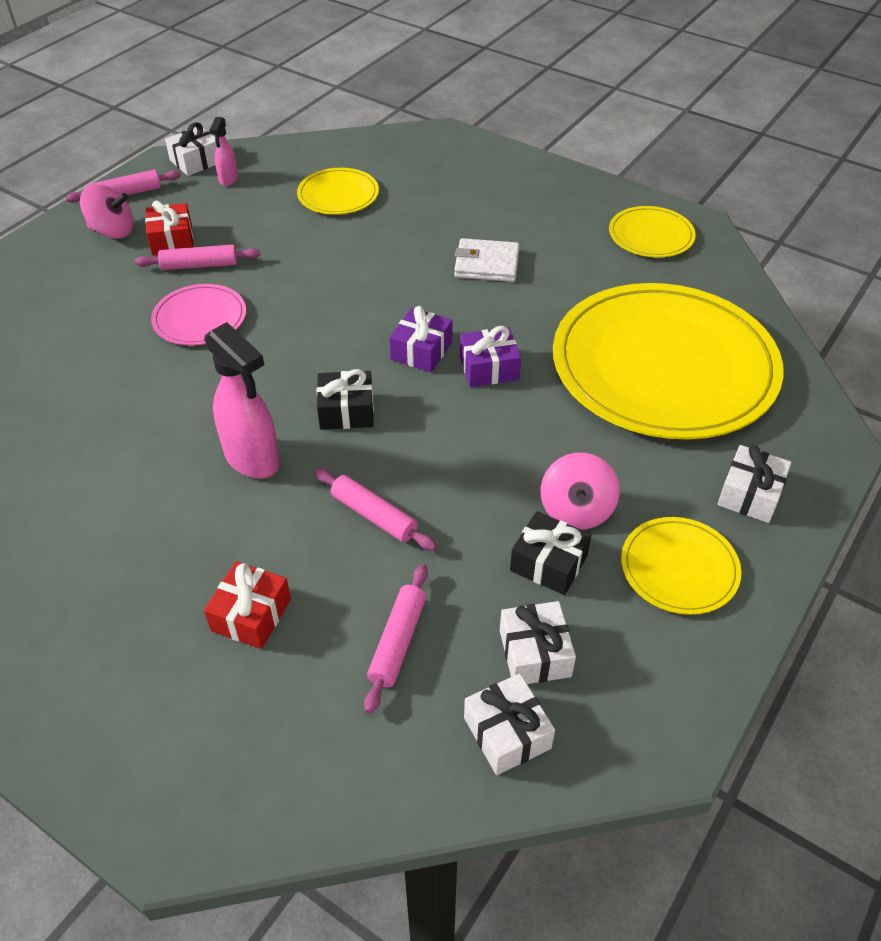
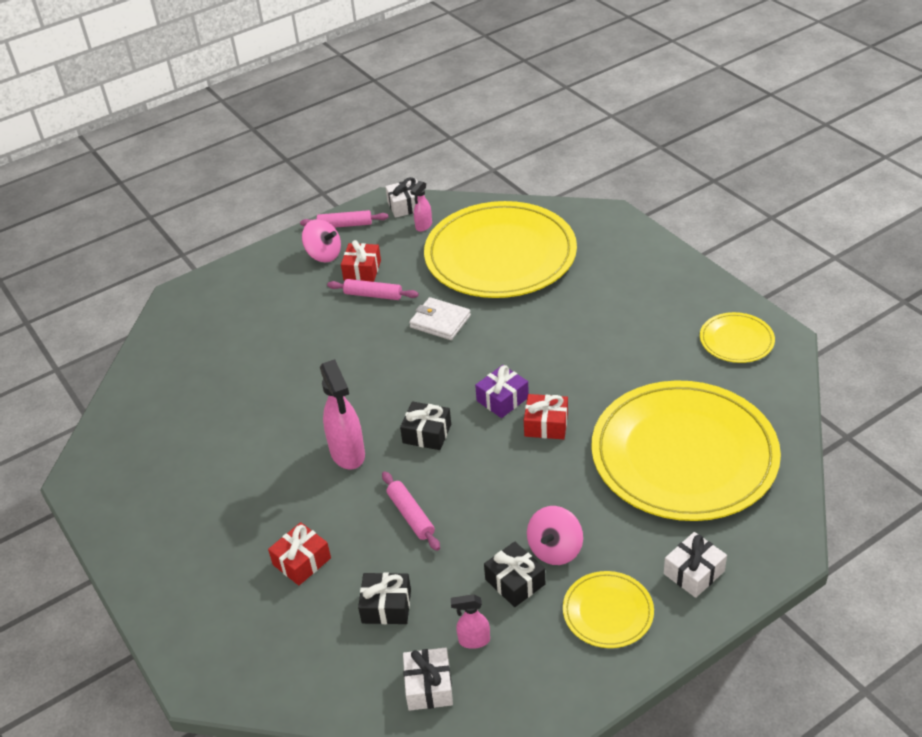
camera: 25 degrees right, 5 degrees down
pink plate [151,284,246,345] -> none
yellow plate [297,168,379,215] -> yellow plate [424,201,577,298], size x2.29
pink rolling pin [364,564,428,714] -> black gift [358,572,411,624]
white wallet [454,238,519,282] -> white wallet moved to [409,297,471,340]
purple gift [460,326,521,387] -> red gift [524,394,568,439]
white gift [500,601,576,684] -> pink spray bottle [451,594,490,649]

